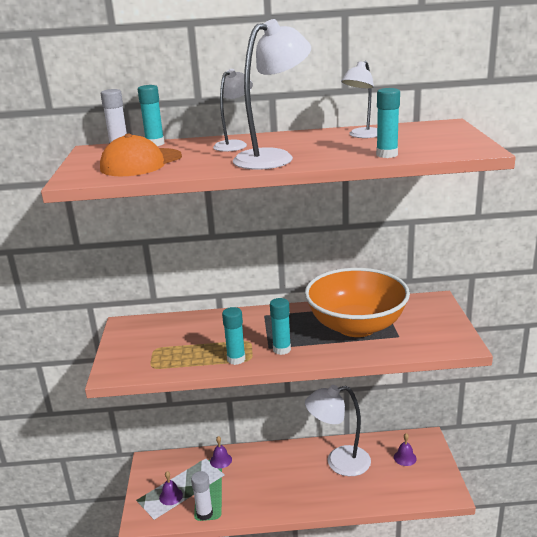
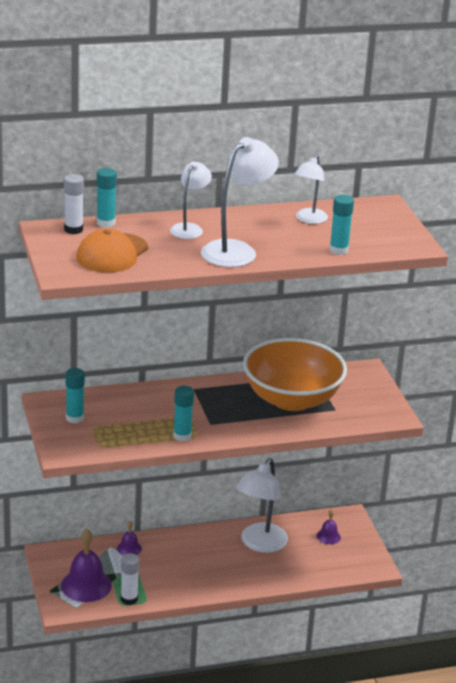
camera: 15 degrees left, 5 degrees up
purple bell [159,471,183,505] -> purple bell [61,529,112,602], size x1.97
turquoise glue stick [270,298,291,355] -> turquoise glue stick moved to [66,368,85,424]
white lamp [305,385,371,476] -> white lamp turned 45 degrees counterclockwise [236,458,288,553]

